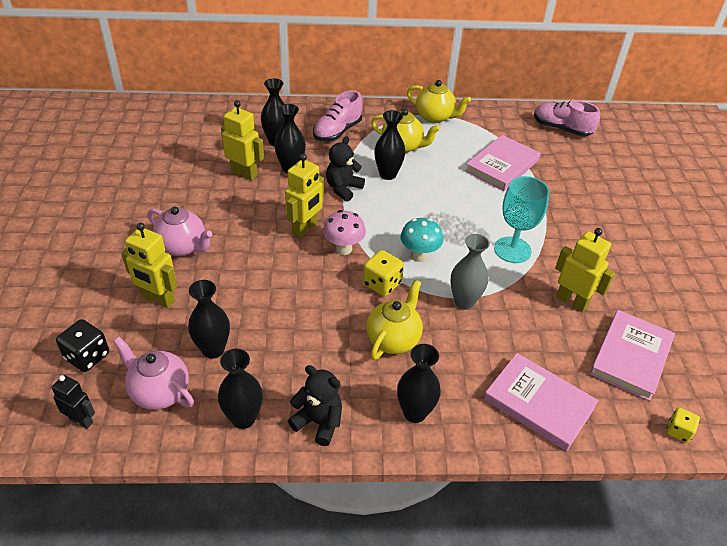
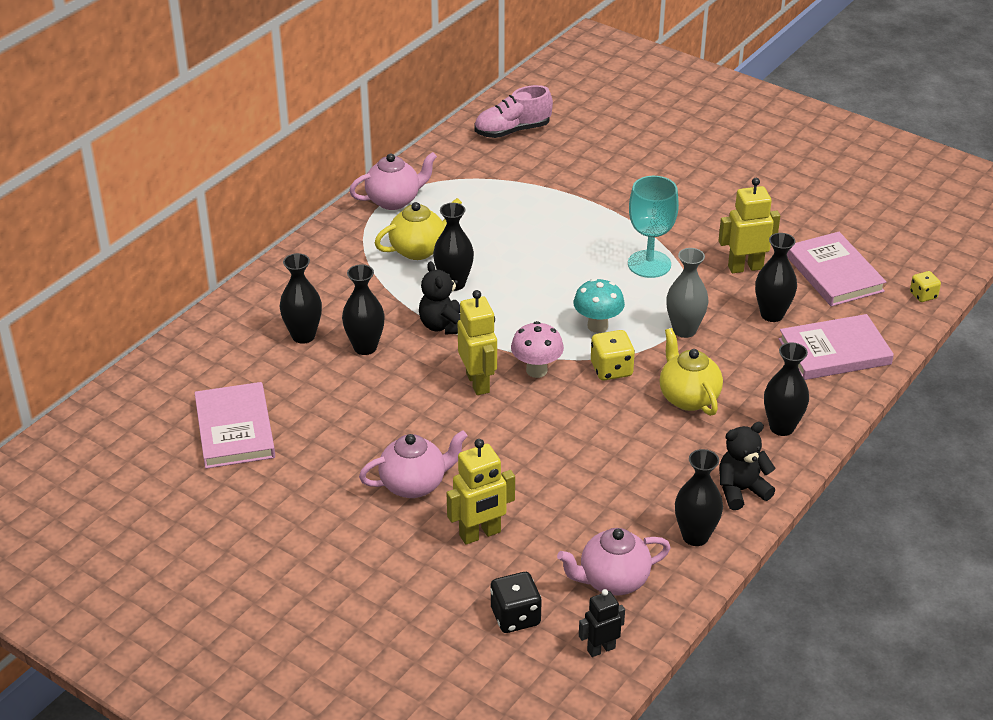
camera: 50 degrees left, 5 degrees down
black vase [188,280,230,359] -> black vase moved to [755,233,797,322]
yellow robot [221,100,264,181] -> none
pink shoe [313,90,363,141] -> none
yellow teapot [407,80,471,123] -> pink teapot [349,152,437,210]
pink book [465,135,541,191] -> pink book moved to [194,382,275,469]

